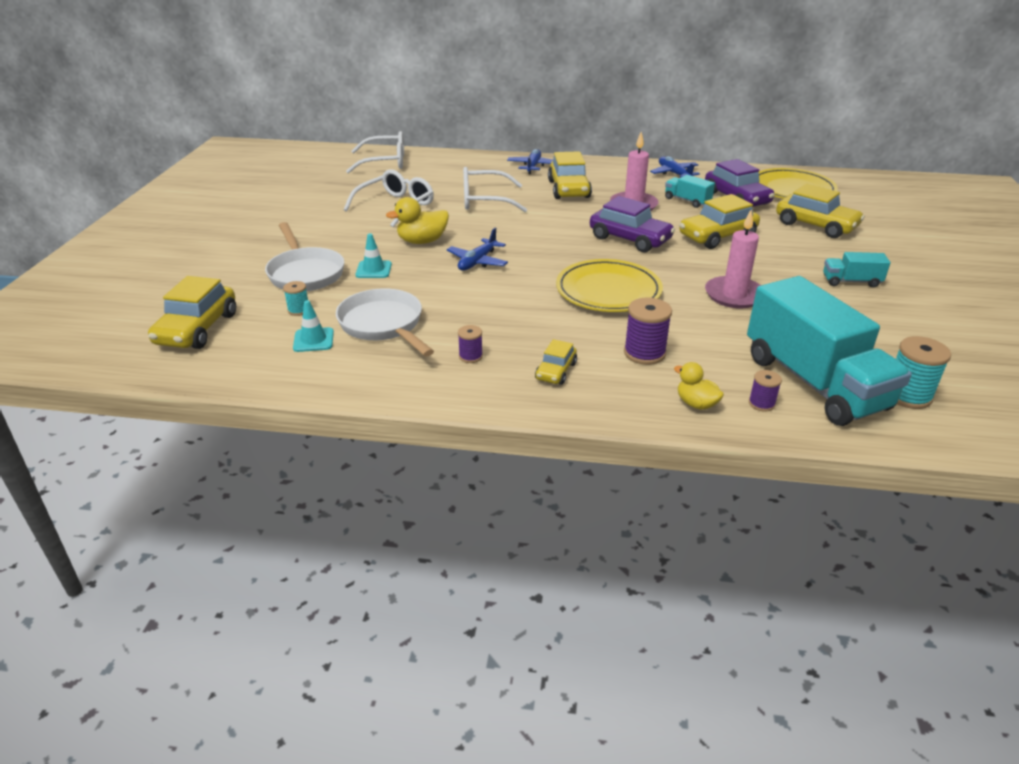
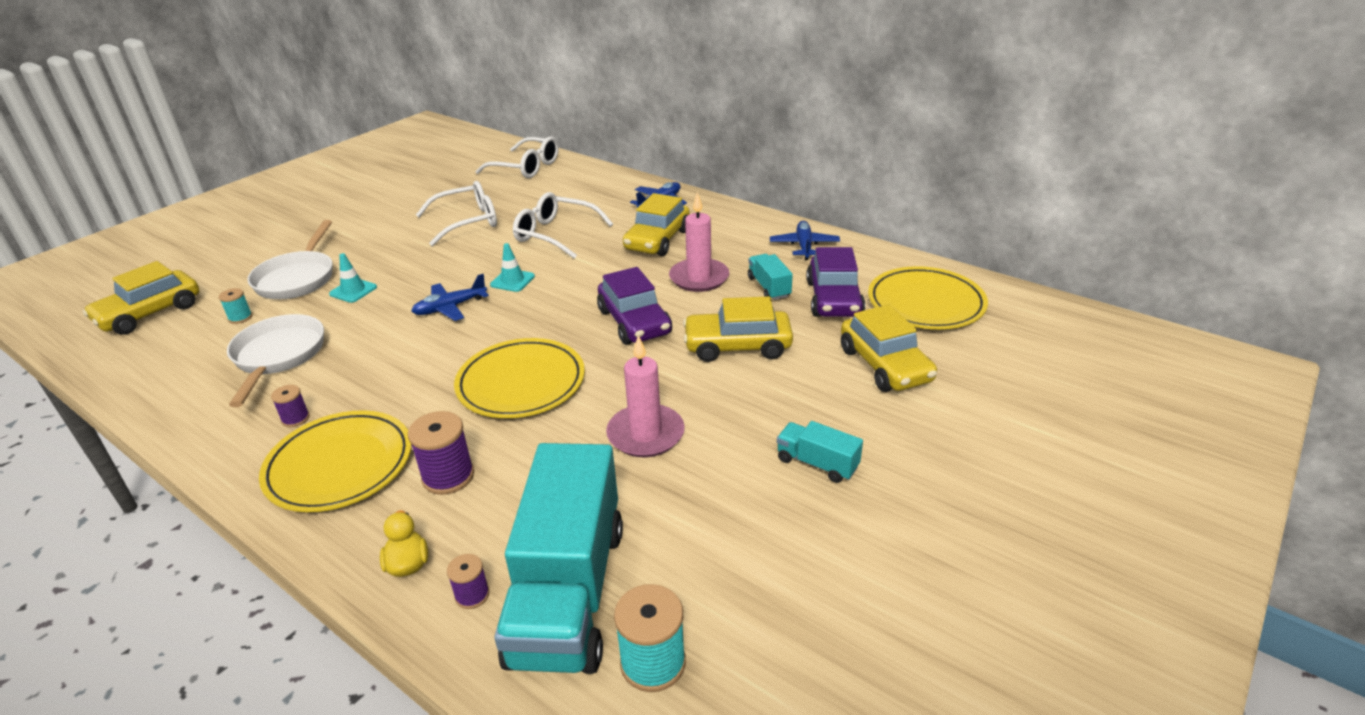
camera: 30 degrees right, 0 degrees up
turquoise traffic cone [293,300,334,352] -> turquoise traffic cone moved to [490,243,535,292]
yellow duck [386,197,449,244] -> none
yellow car [535,339,577,385] -> yellow plate [259,410,412,512]

